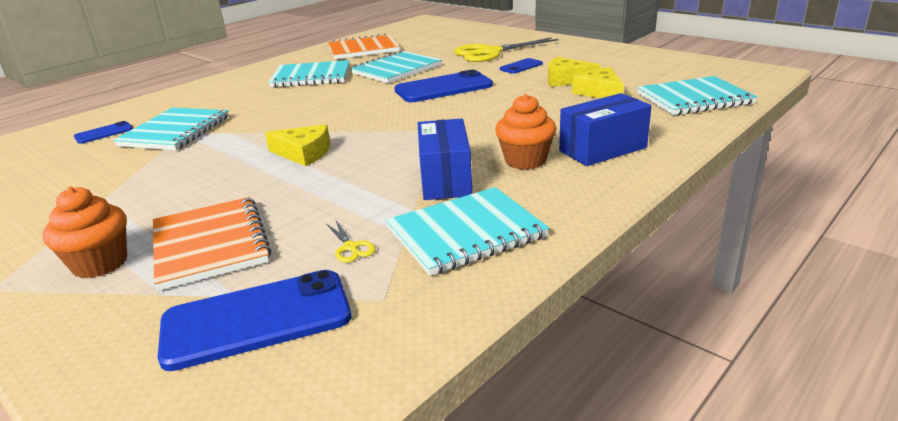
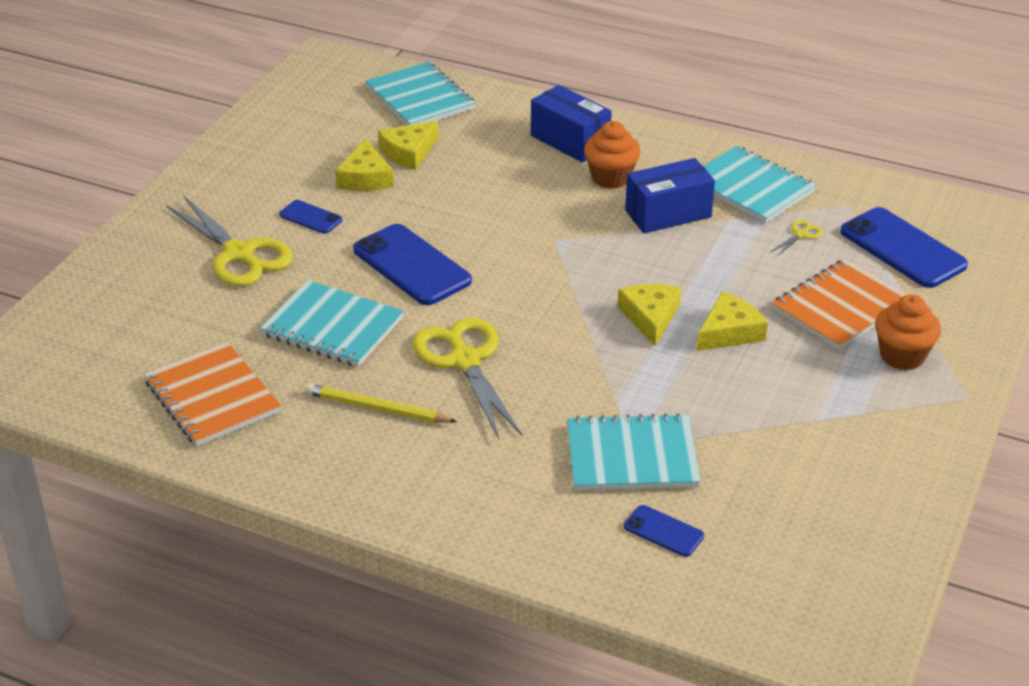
camera: 110 degrees left, 10 degrees up
turquoise notebook [268,60,350,88] -> yellow pencil [305,384,457,423]
none -> yellow scissors [412,318,522,439]
none -> yellow cheese [697,292,768,351]

